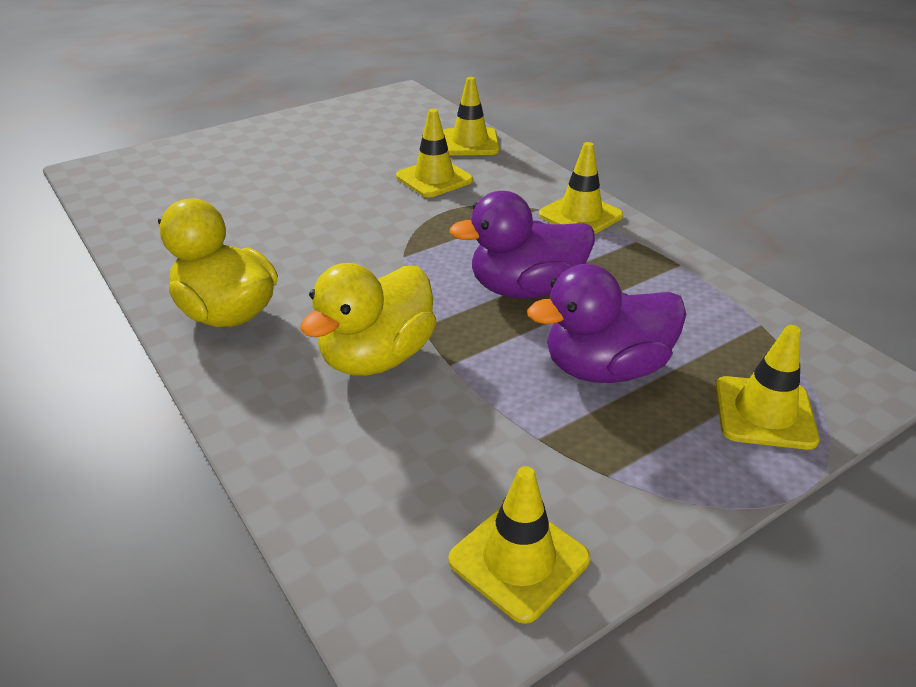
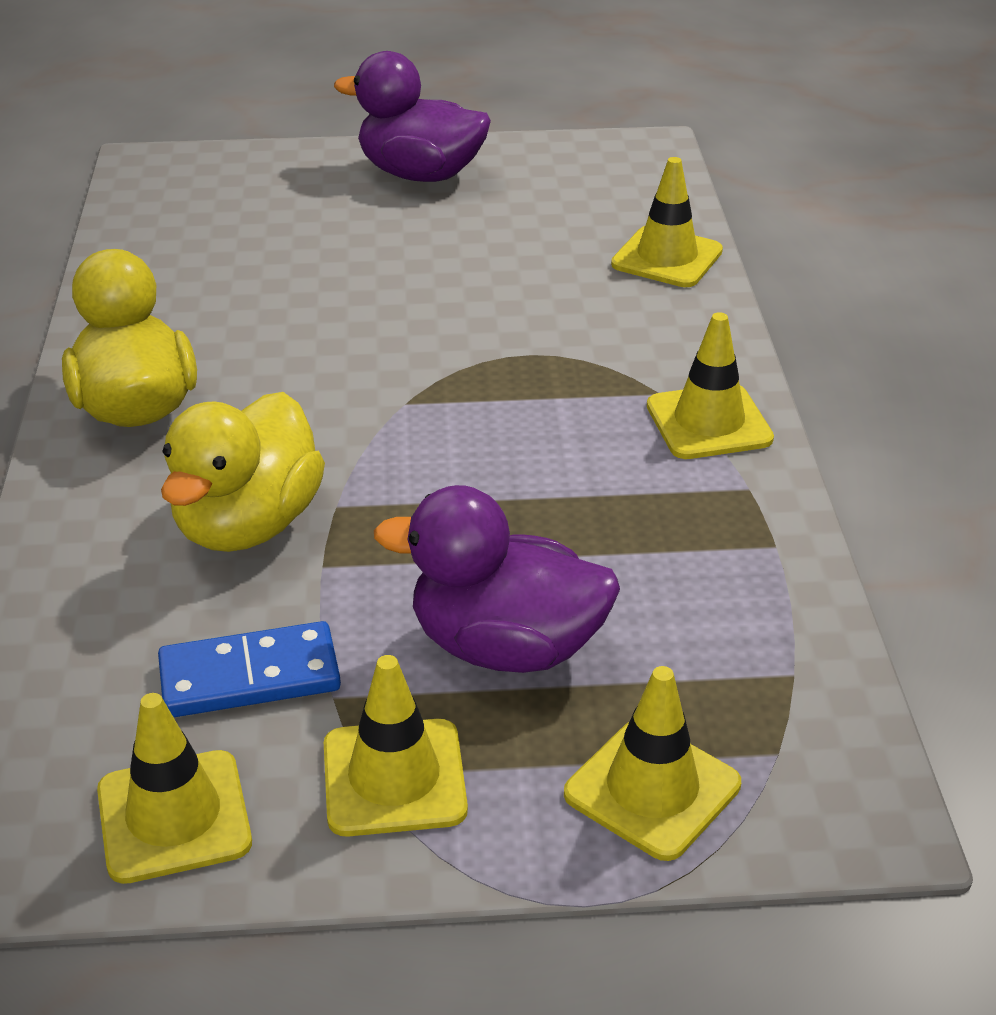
camera: 30 degrees right, 0 degrees up
yellow duck [300,263,436,376] -> yellow duck turned 45 degrees counterclockwise [161,392,325,552]
yellow traffic cone [396,109,473,198] -> yellow traffic cone moved to [324,655,468,837]
purple duck [449,191,595,299] -> purple duck moved to [334,51,491,182]
none -> blue domino [158,621,341,717]

